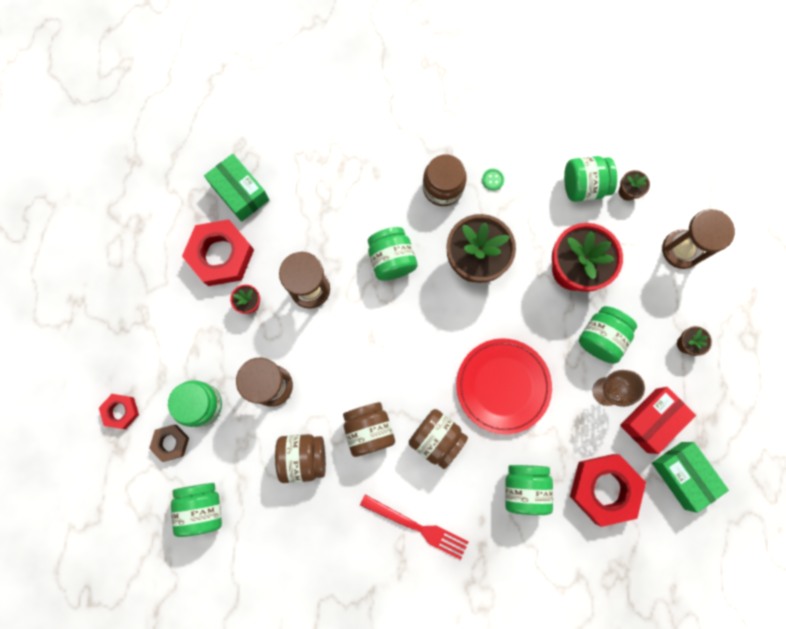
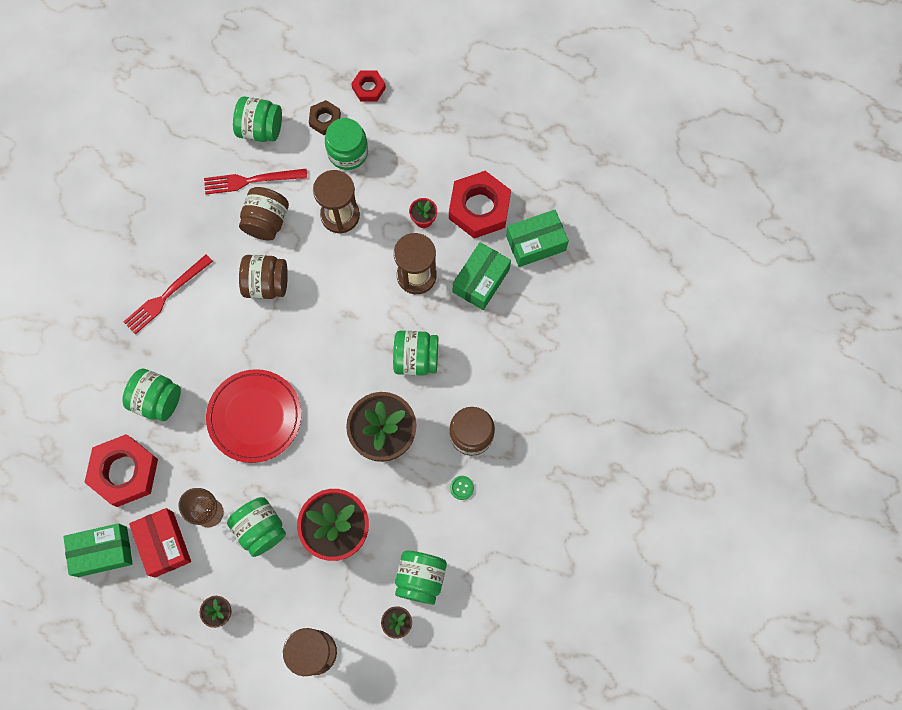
camera: 110 degrees right, 5 degrees down
brown jar [409,409,468,469] -> none
none -> red fork [204,169,307,194]
none -> green box [453,242,511,310]

